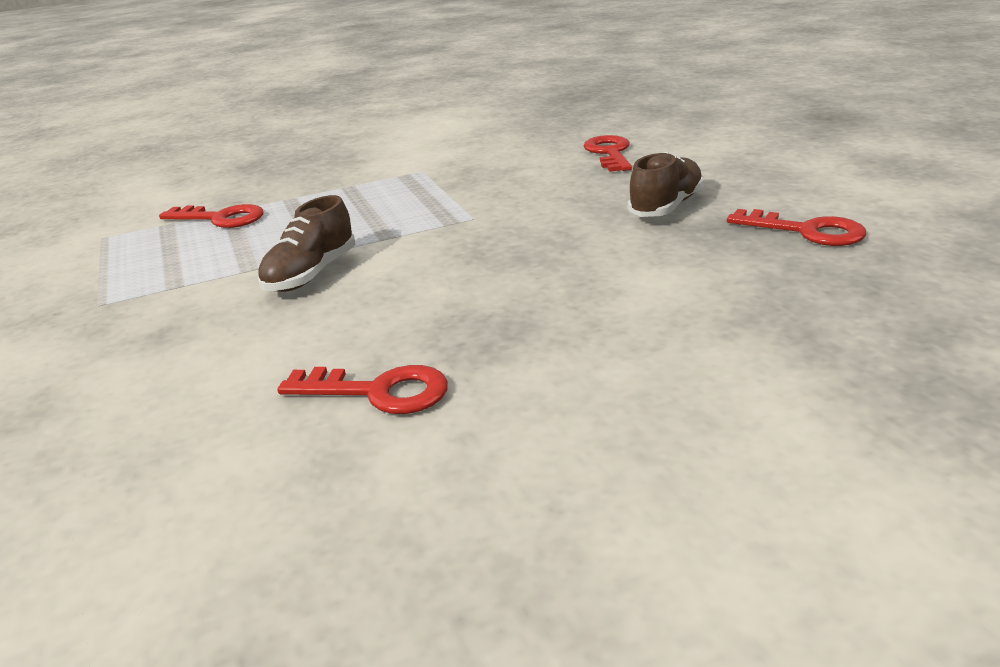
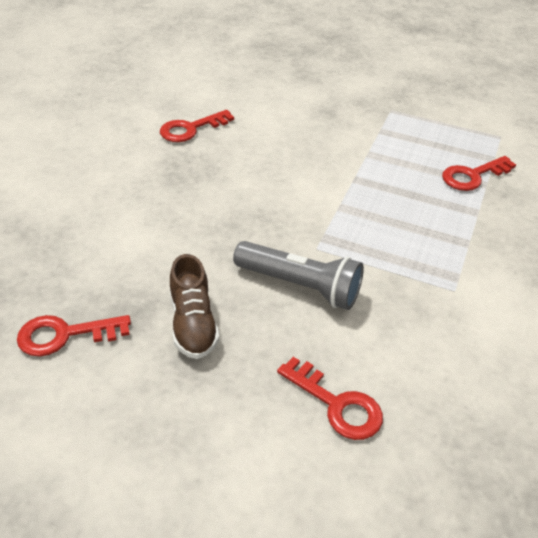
camera: 130 degrees right, 15 degrees up
brown shoe [258,195,355,292] -> none
none -> grey flashlight [233,241,364,310]

